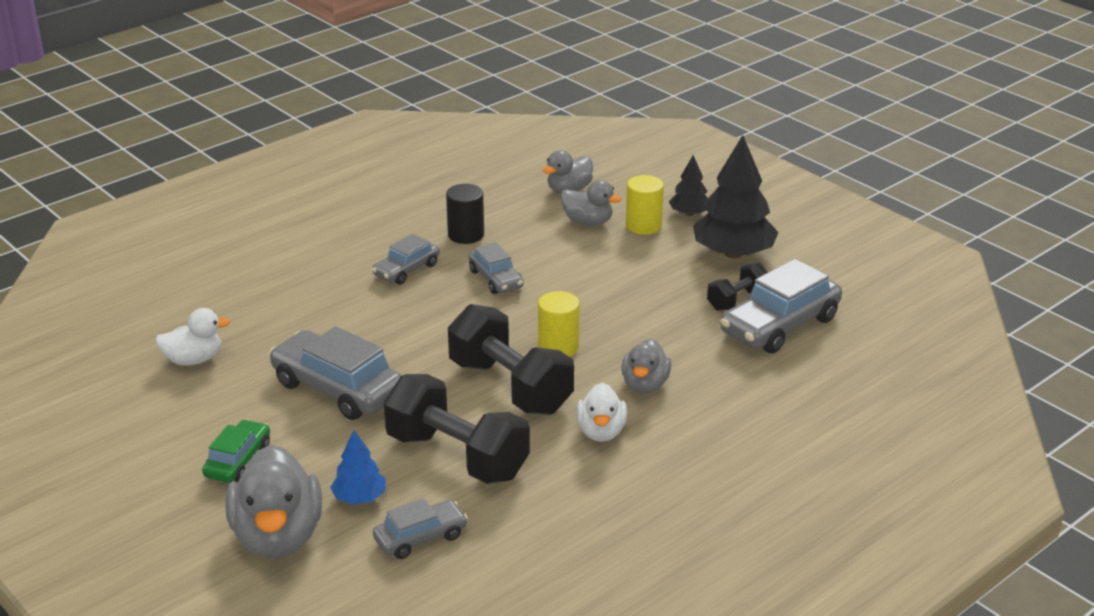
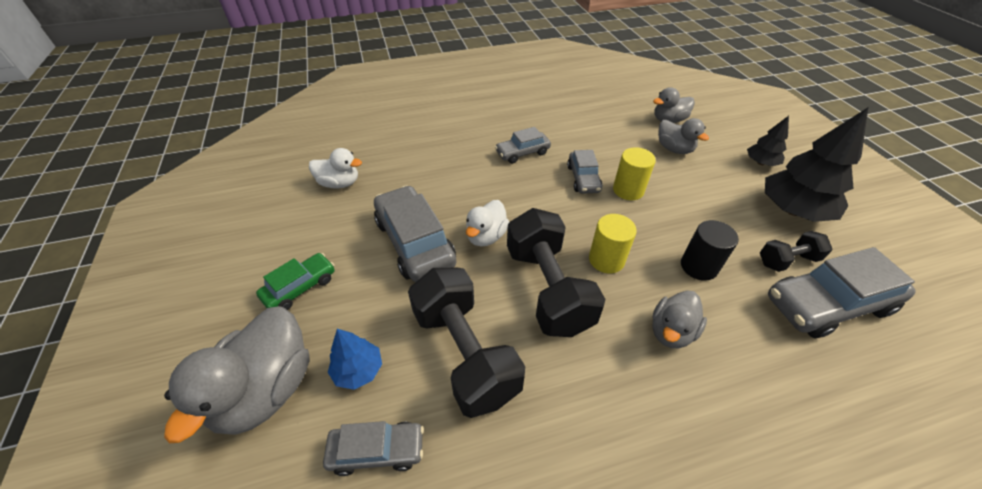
camera: 25 degrees right, 15 degrees up
black cylinder [446,184,484,244] -> black cylinder moved to [681,220,739,281]
white duck [576,383,627,442] -> white duck moved to [466,200,509,246]
yellow cylinder [626,175,664,235] -> yellow cylinder moved to [613,147,656,200]

